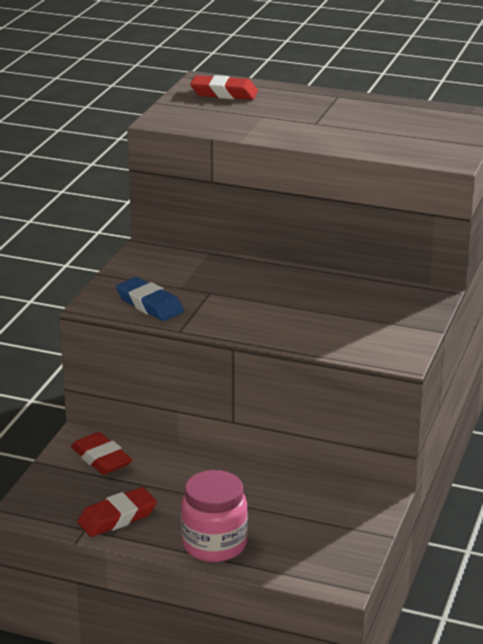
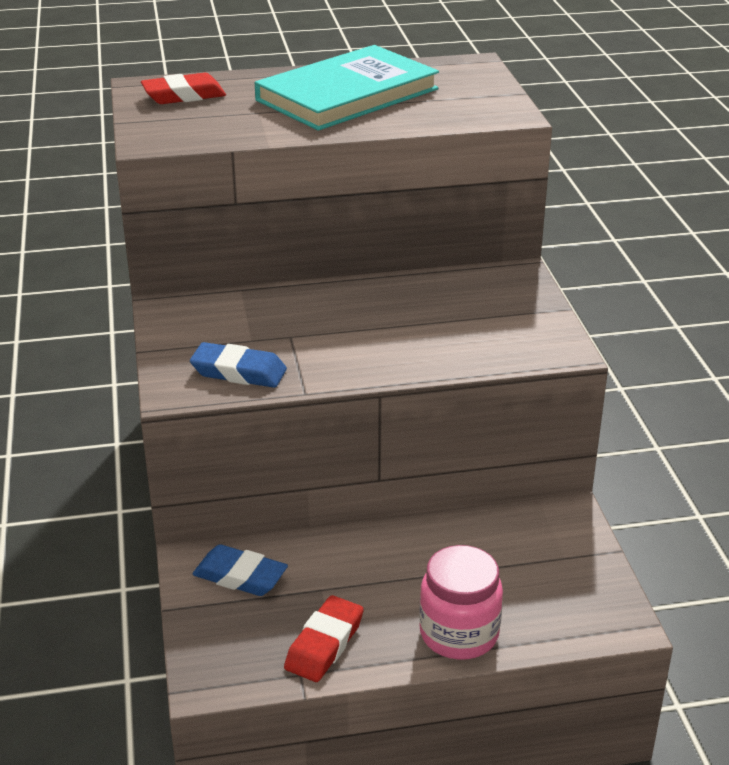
camera: 30 degrees left, 5 degrees up
red eraser [71,432,132,475] -> blue eraser [193,544,288,596]
none -> turquoise book [255,45,439,131]

